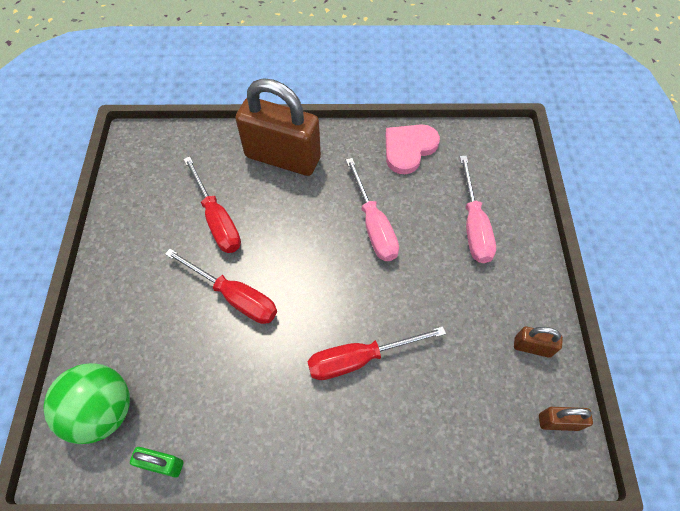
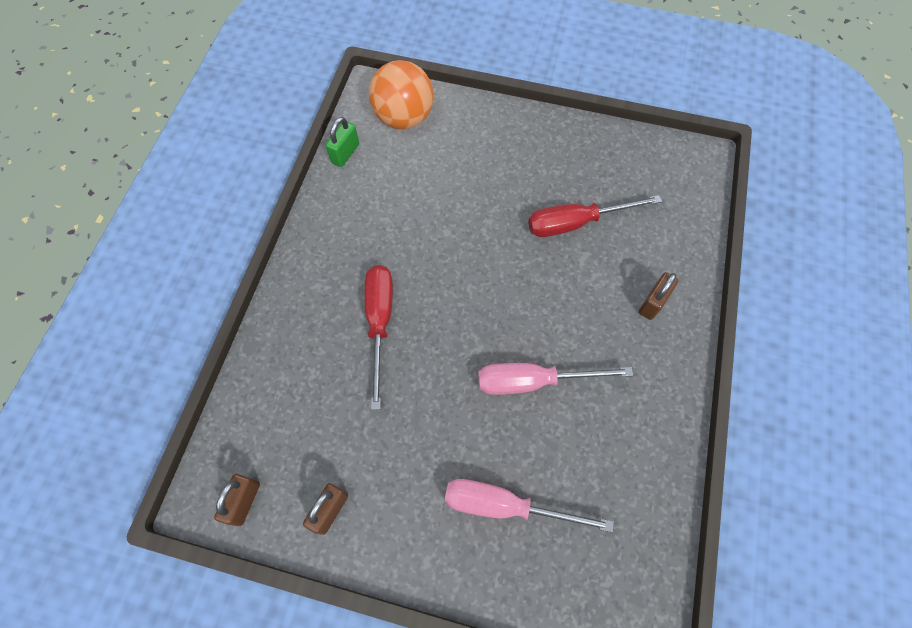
camera: 105 degrees right, 5 degrees up
green ball [43,363,130,444] -> orange ball [369,60,434,130]
red screwdriver [165,249,277,324] -> none
brown padlock [235,78,321,176] -> brown padlock [639,272,679,320], size x0.42
pink heart [385,124,440,174] -> none

